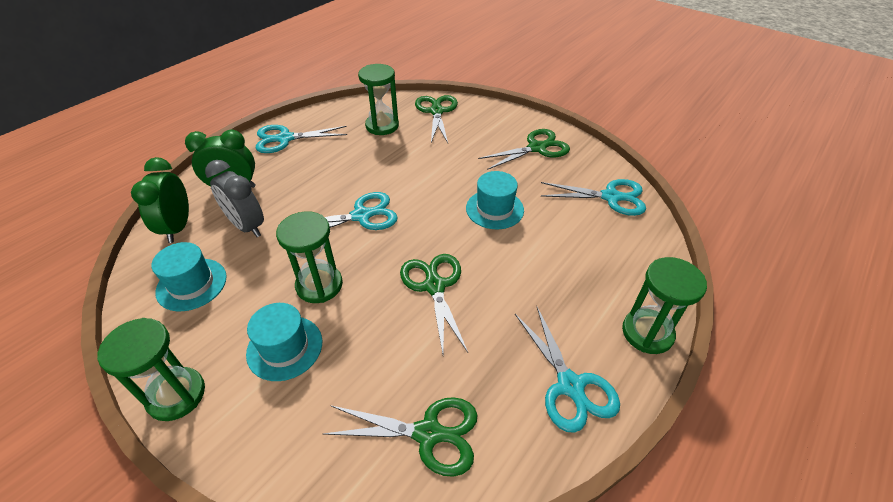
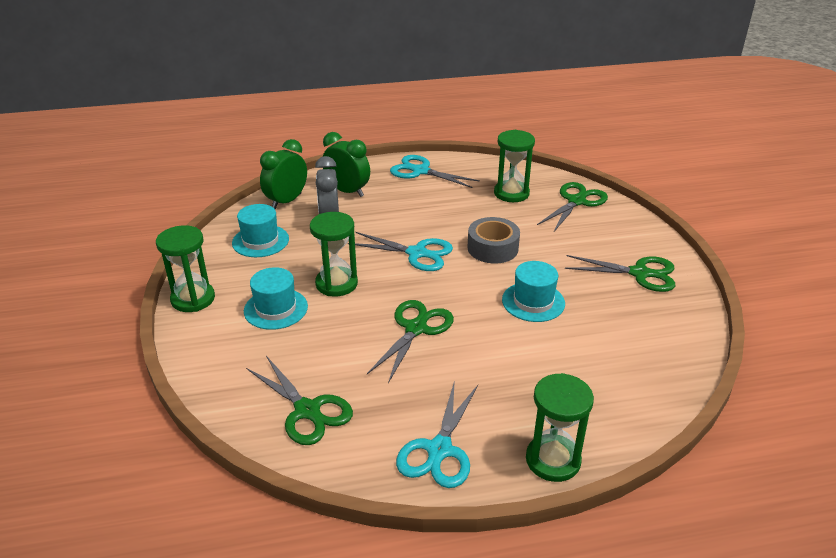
camera: 40 degrees right, 10 degrees down
turquoise scissors [541,179,646,216] -> none
none -> grey tape [468,217,520,263]

